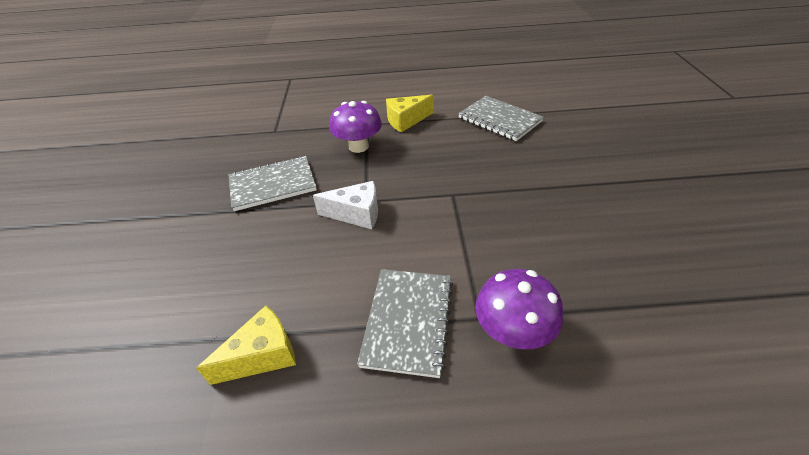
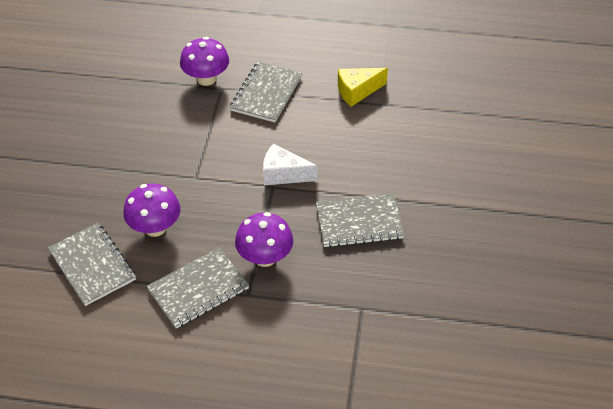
camera: 170 degrees left, 5 degrees up
yellow cheese [386,95,433,133] -> grey notebook [147,248,249,329]
none -> purple mushroom [123,183,180,237]

